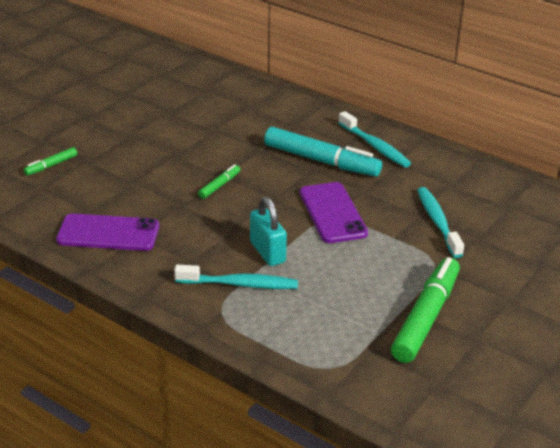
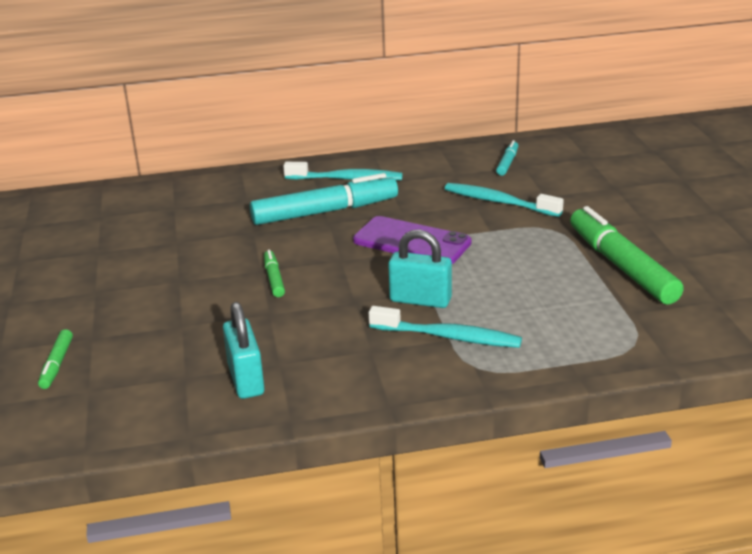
camera: 45 degrees left, 5 degrees down
purple phone [56,213,159,251] -> turquoise padlock [223,302,265,399]
turquoise toothbrush [174,264,298,289] -> turquoise toothbrush turned 60 degrees clockwise [369,306,522,348]
none -> turquoise marker [496,140,518,176]

